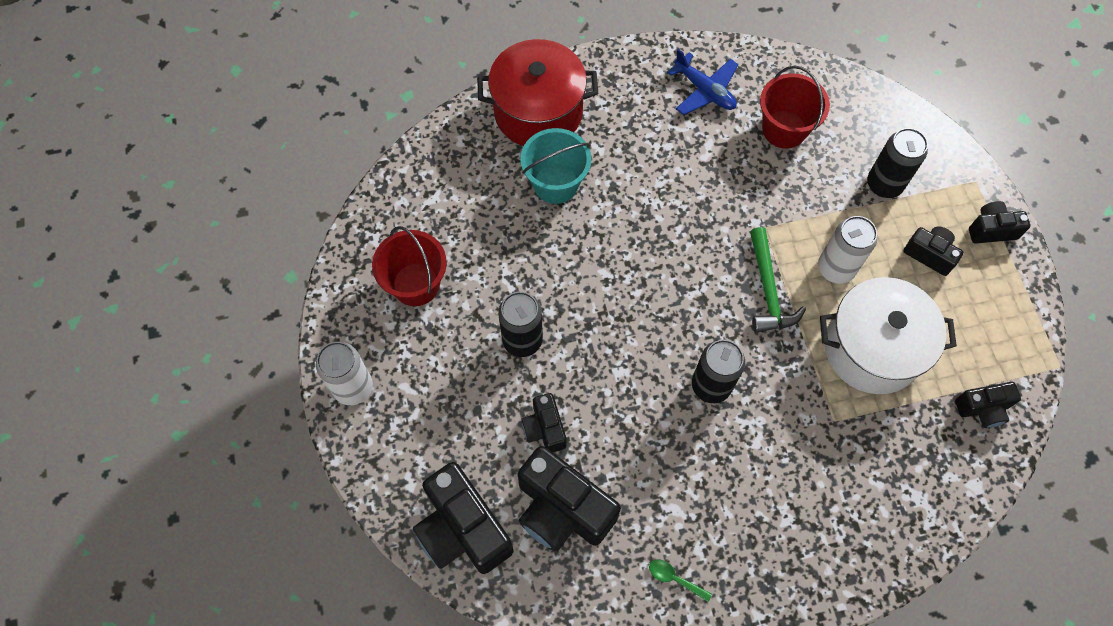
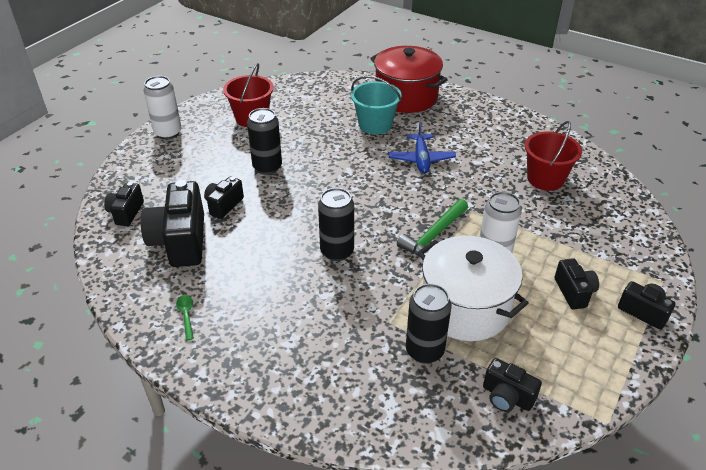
camera: 45 degrees right, 25 degrees down
black camera [413,462,513,574] -> black camera [104,182,144,226], size x0.54
blue plane [667,49,738,115] -> blue plane moved to [388,122,456,174]
black can [867,128,928,198] -> black can moved to [406,283,451,364]

